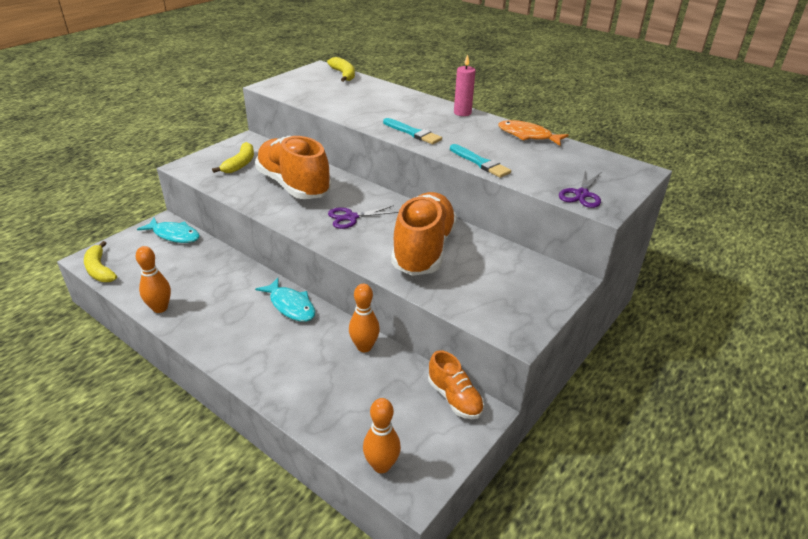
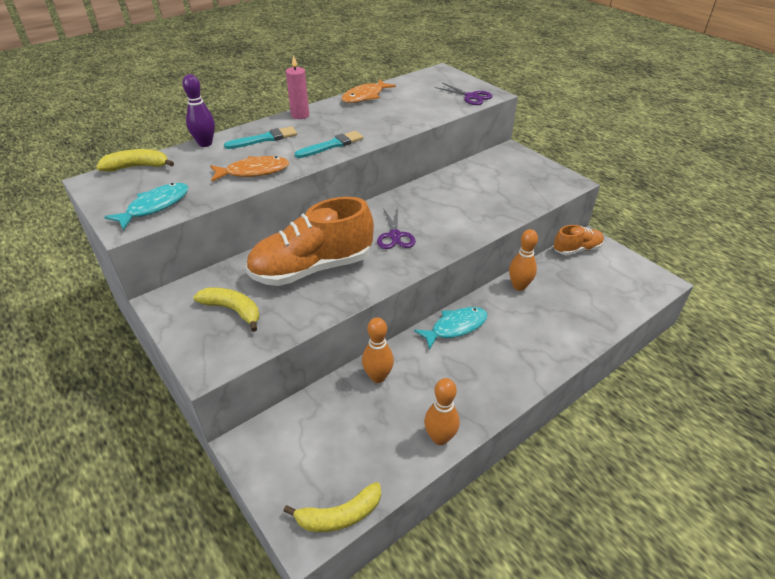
camera: 75 degrees left, 5 degrees up
turquoise fish [137,218,200,243] -> turquoise fish moved to [105,183,189,230]
orange bowling pin [363,398,401,473] -> orange bowling pin moved to [362,317,394,383]
orange shoe [391,192,457,276] -> none
turquoise brush [450,144,511,178] -> turquoise brush moved to [224,126,297,149]
none -> purple bowling pin [182,74,215,147]
none -> orange fish [210,156,289,182]

